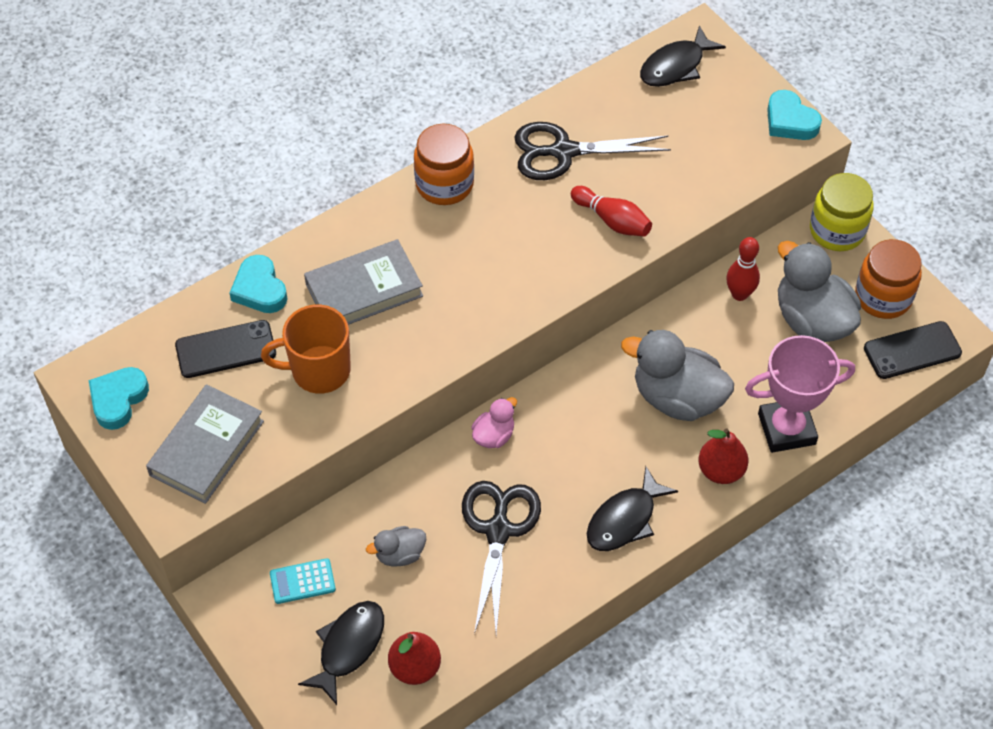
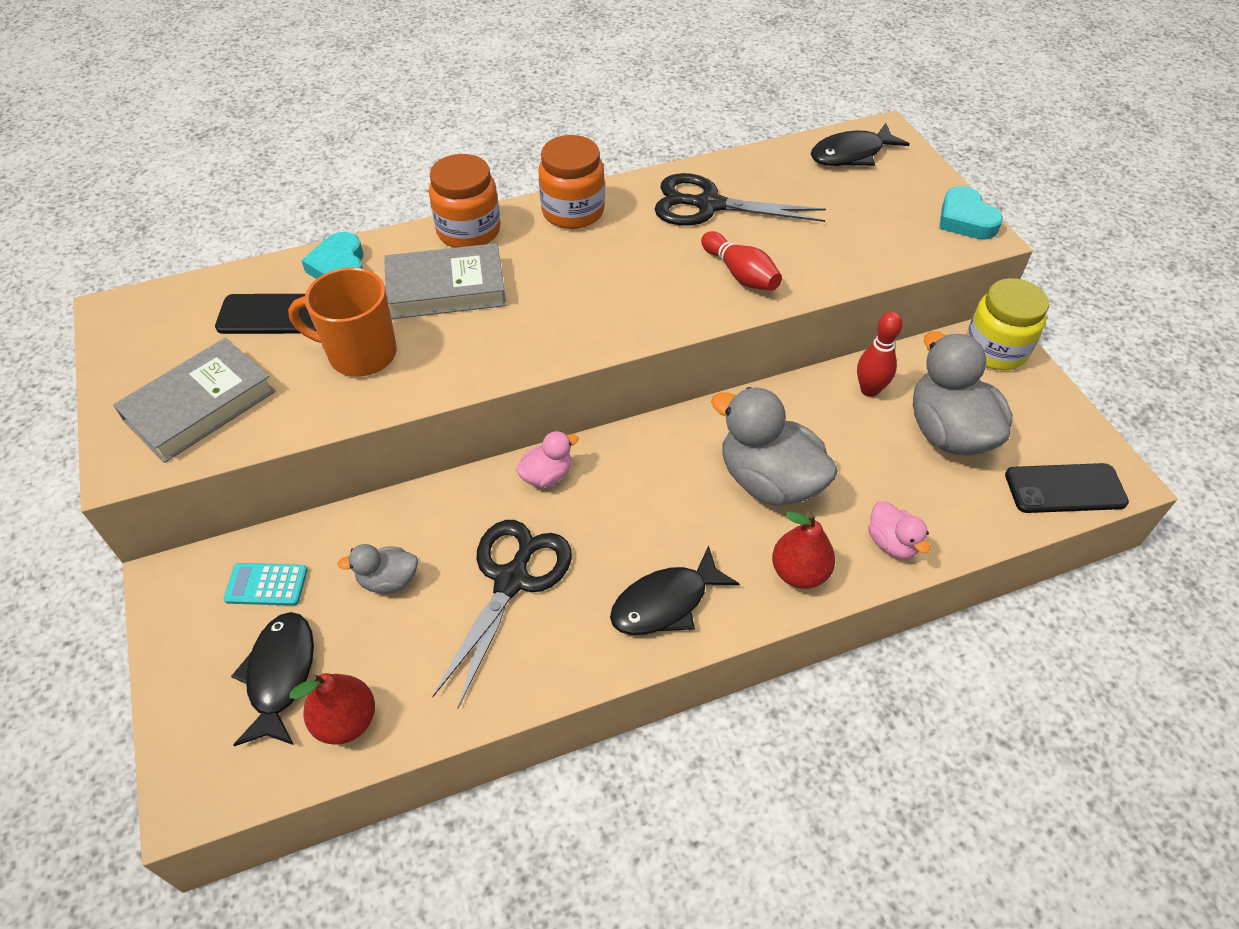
camera: 15 degrees right, 5 degrees down
turquoise heart [88,367,149,430] -> none
black fish [298,601,384,705] -> black fish turned 45 degrees counterclockwise [231,612,314,746]
pink trophy [745,335,855,453] -> pink duck [868,501,930,559]
orange jar [855,239,922,319] -> orange jar moved to [429,154,500,248]

